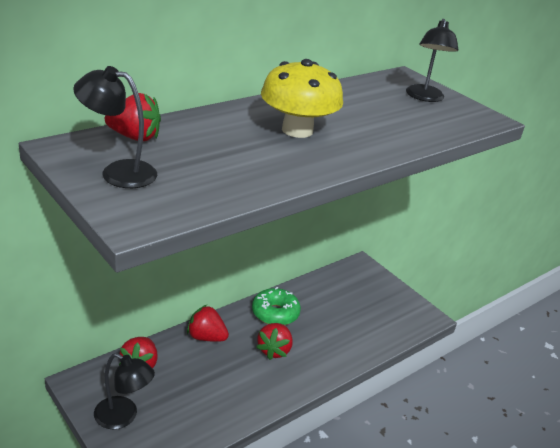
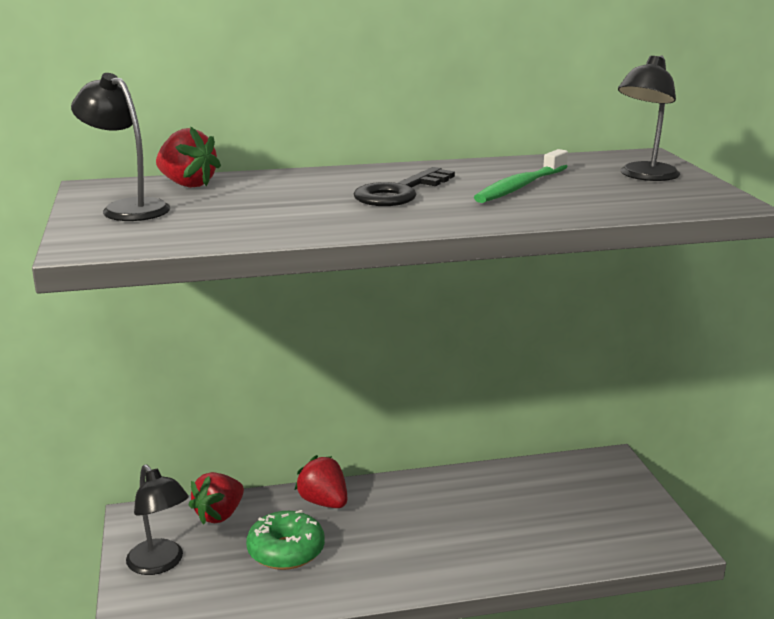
camera: 30 degrees right, 10 degrees down
green donut [252,287,301,325] -> green donut moved to [246,510,325,570]
red strawberry [256,323,293,360] -> none
yellow mushroom [261,59,343,138] -> black key [353,167,455,206]
none -> green toothbrush [474,149,568,203]

